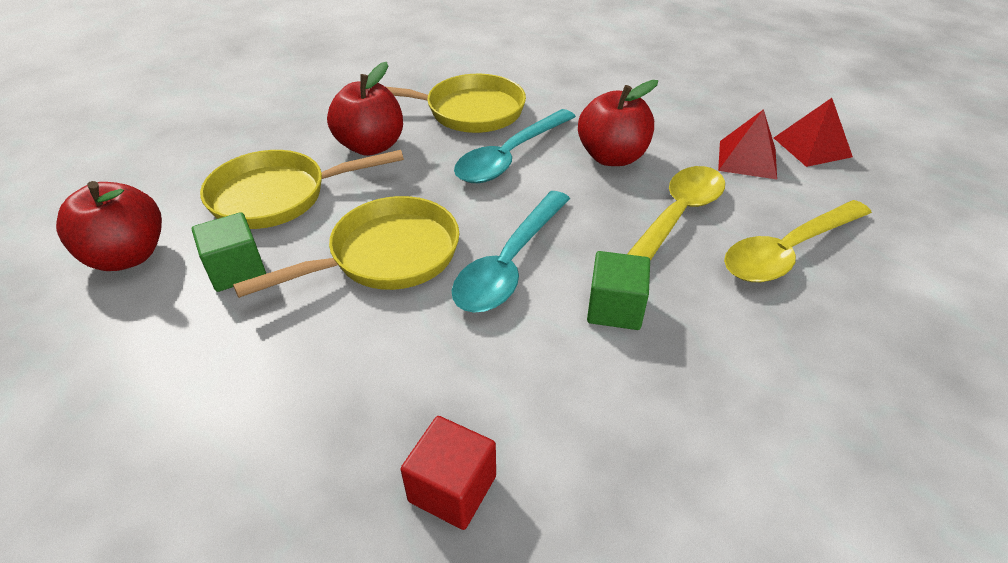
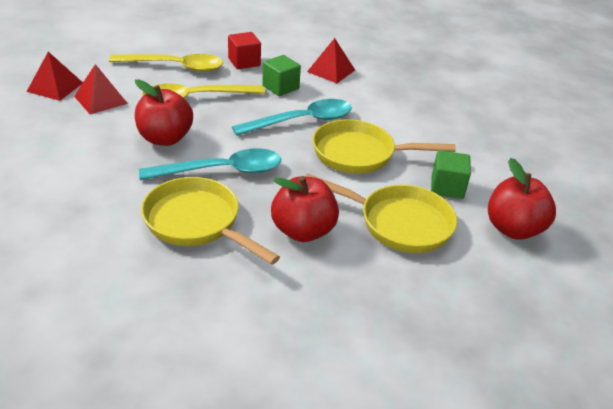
camera: 145 degrees left, 5 degrees down
red cube [401,416,496,530] -> red cube moved to [228,32,261,69]
none -> red pyramid [307,38,355,83]

